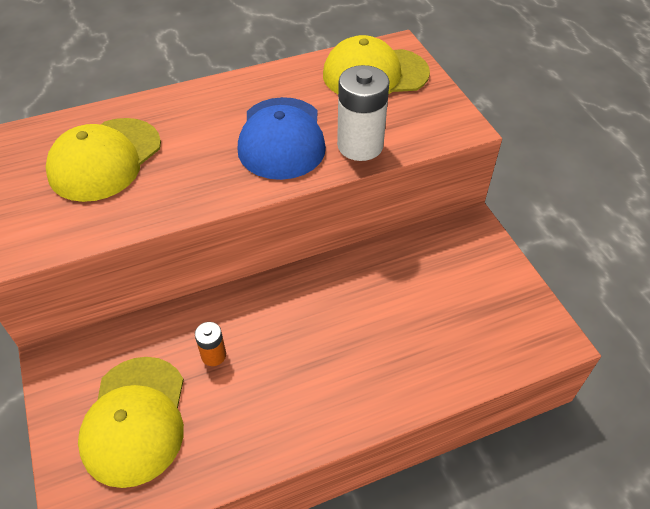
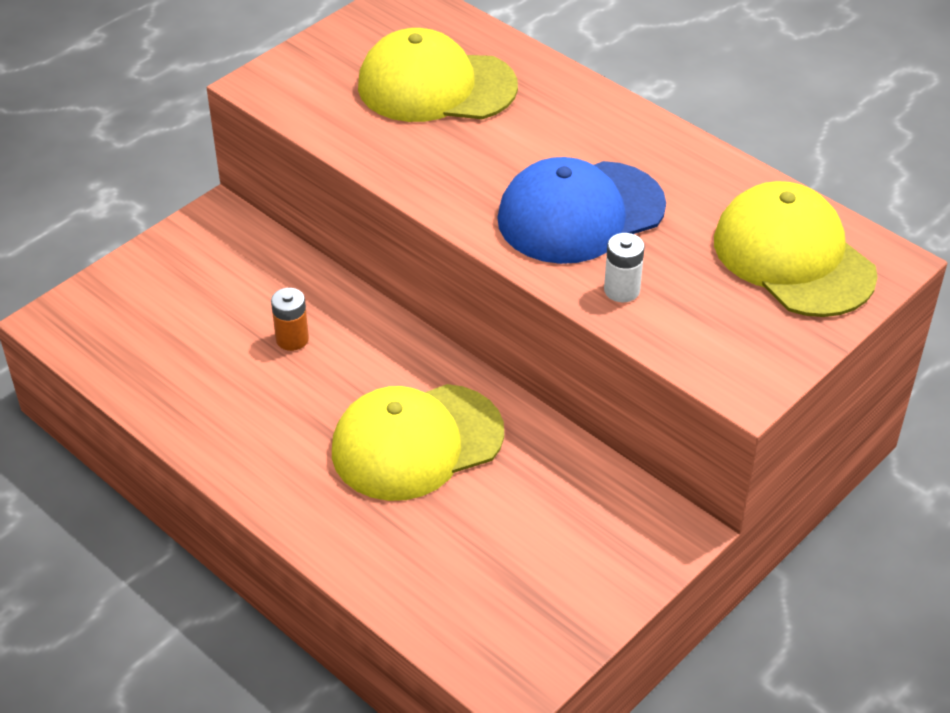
camera: 65 degrees right, 5 degrees down
yellow cap [78,357,184,488] -> yellow cap moved to [332,384,504,501]
white battery [337,65,390,161] -> white battery [604,233,644,302], size x0.51

